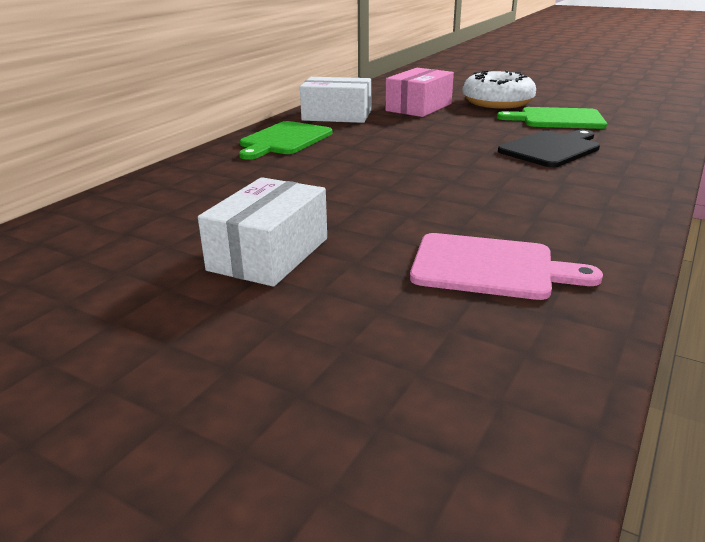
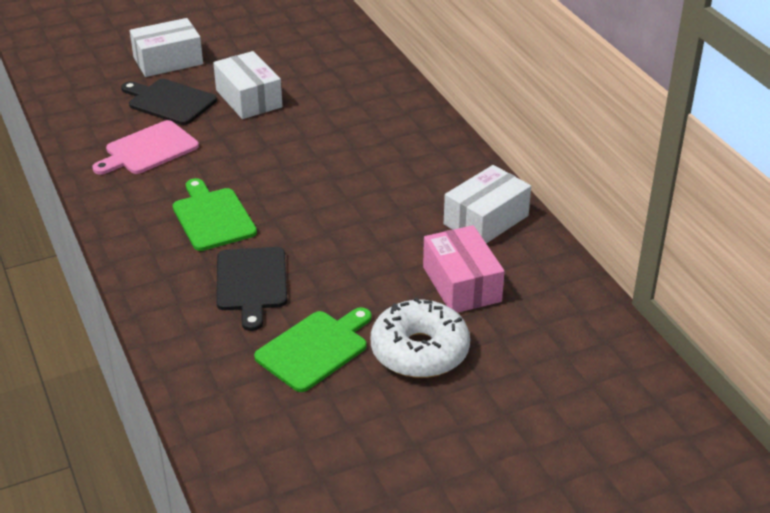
camera: 125 degrees right, 10 degrees up
green cutting board [239,121,333,160] -> green cutting board moved to [173,178,257,251]
none -> black cutting board [121,79,217,125]
none -> white box [130,18,203,77]

